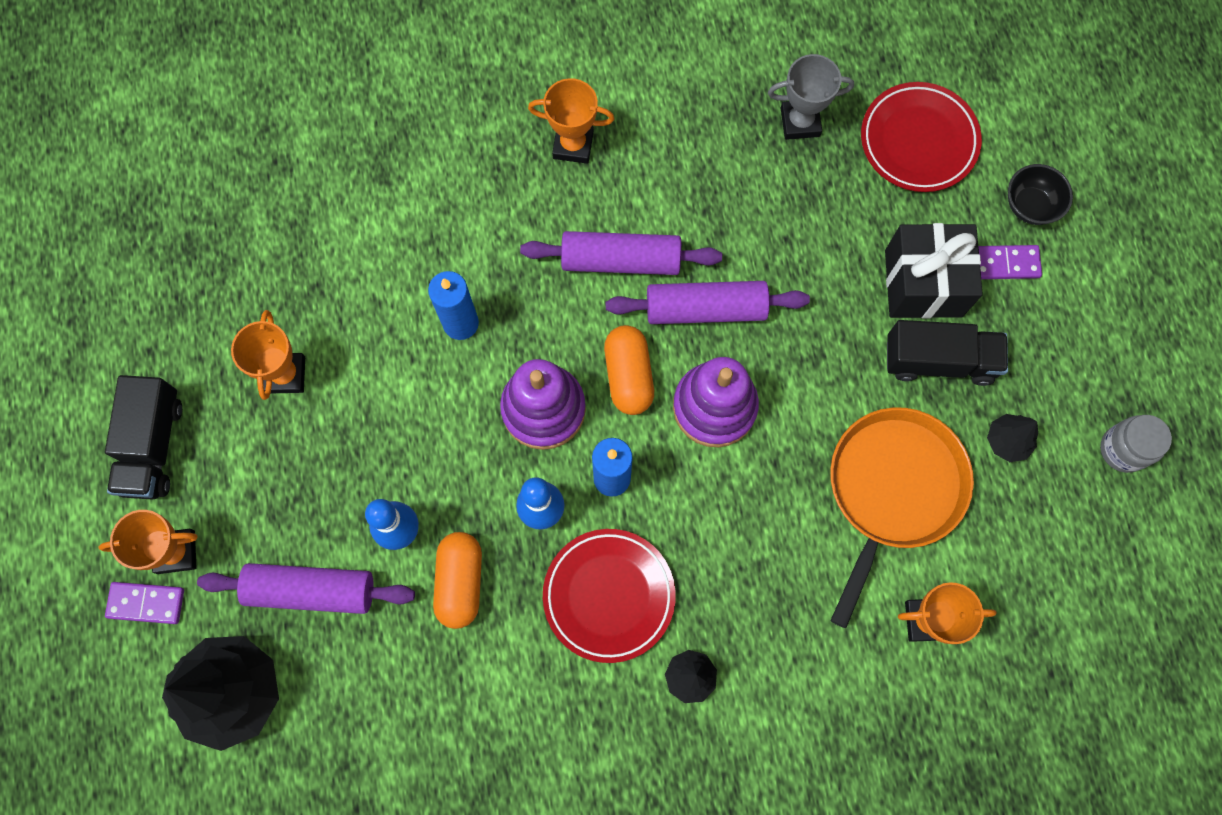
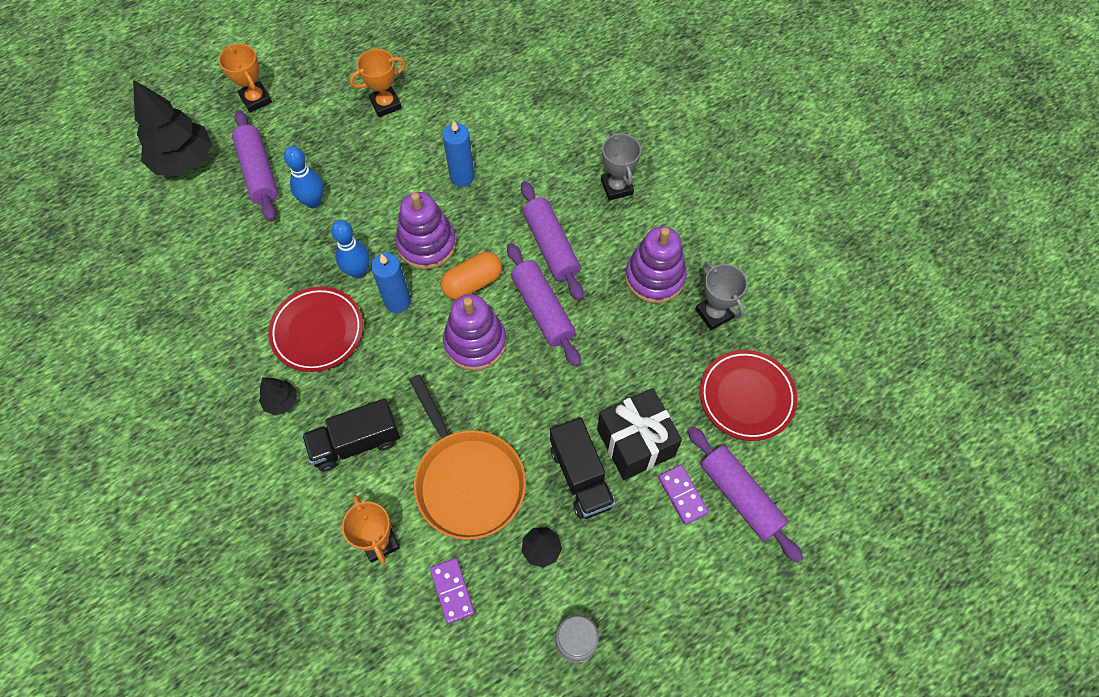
camera: 65 degrees right, 10 degrees down
black truck [105,375,182,500] -> black truck moved to [302,398,400,472]
purple domino [105,582,184,624] -> purple domino moved to [430,558,475,624]
orange capsule [433,532,482,629] -> none
orange trophy [528,78,615,164] -> grey trophy [601,131,641,201]
orange pan [830,407,974,628] -> orange pan turned 60 degrees clockwise [409,374,526,540]
black bowl [1008,164,1073,225] -> purple rolling pin [688,426,803,563]
none -> purple stacking toy [625,226,687,304]

